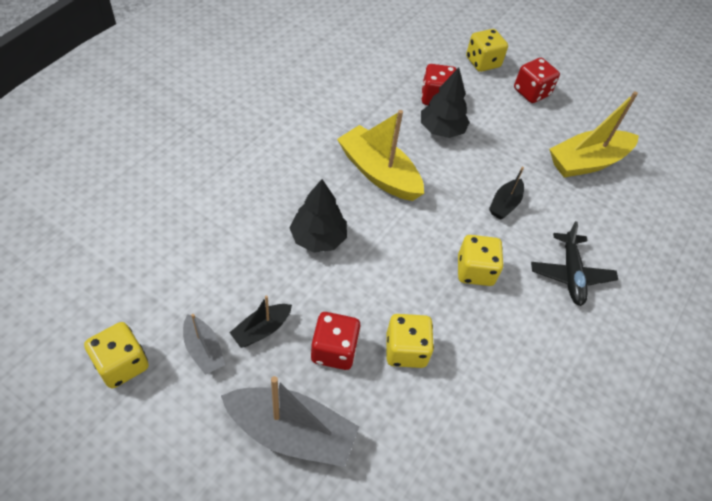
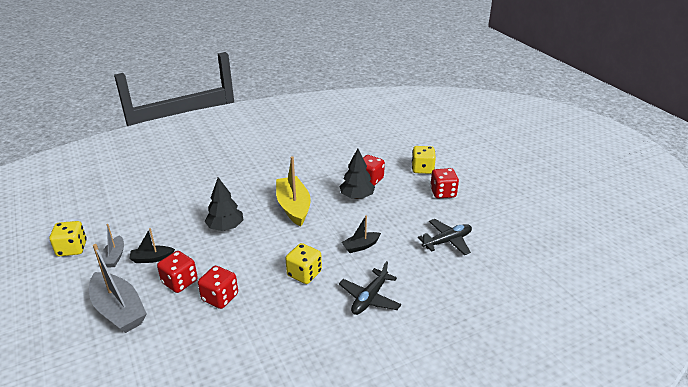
camera: 35 degrees right, 20 degrees down
yellow dice [387,314,434,368] -> red dice [198,266,238,309]
yellow boat [549,91,639,177] -> black plane [418,219,472,255]

